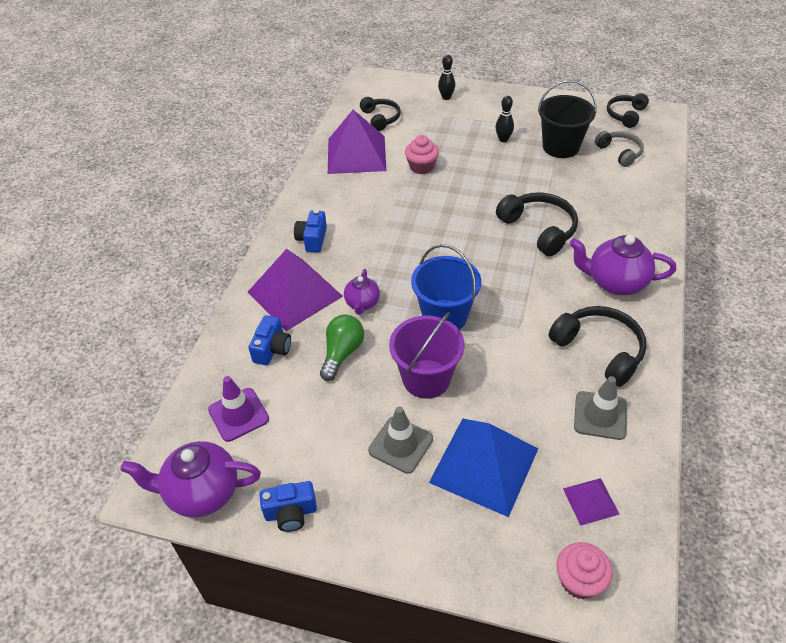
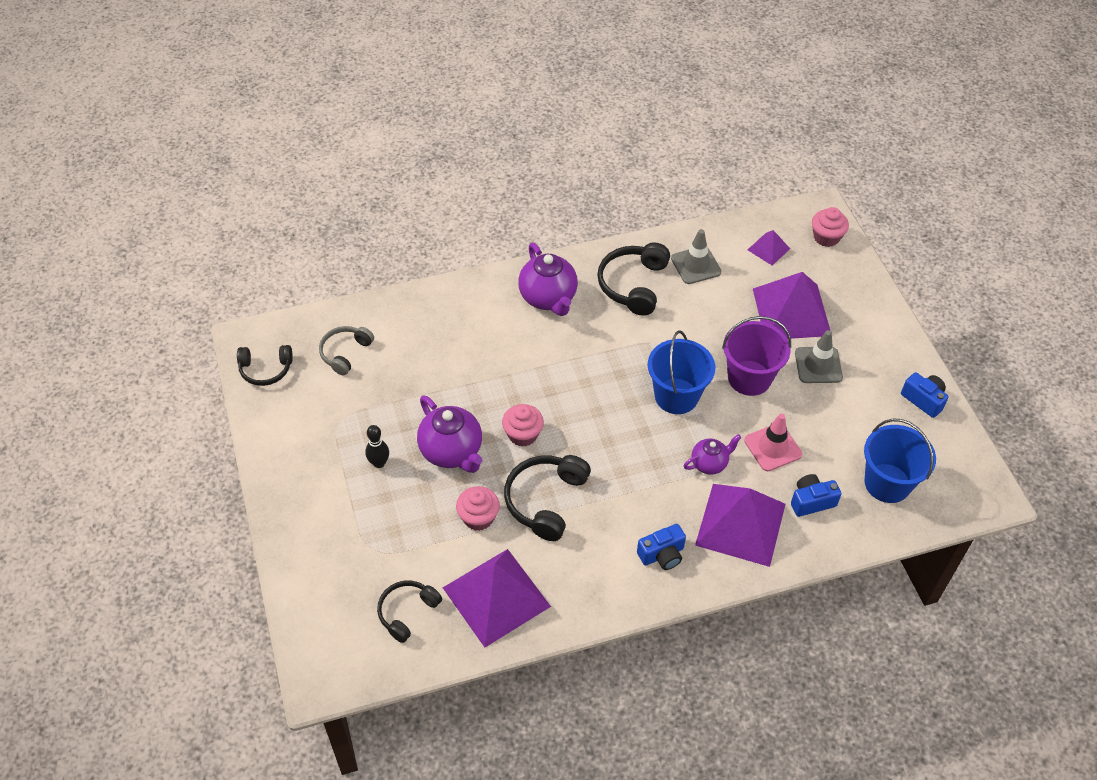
camera: 125 degrees left, 5 degrees up
purple teapot [120,441,261,518] -> purple teapot moved to [417,395,482,473]
purple traffic cone [208,376,269,442] -> blue bucket [864,419,936,503]
green light bulb [320,315,364,381] -> pink traffic cone [744,414,802,471]
blue pyramid [429,418,538,517] -> purple pyramid [753,272,830,339]
black bowling pin [438,55,455,100] -> none
black headphones [496,193,578,256] -> black headphones moved to [504,455,591,541]
black bucket [538,80,597,158] -> none
none -> pink cupcake [502,404,544,447]

